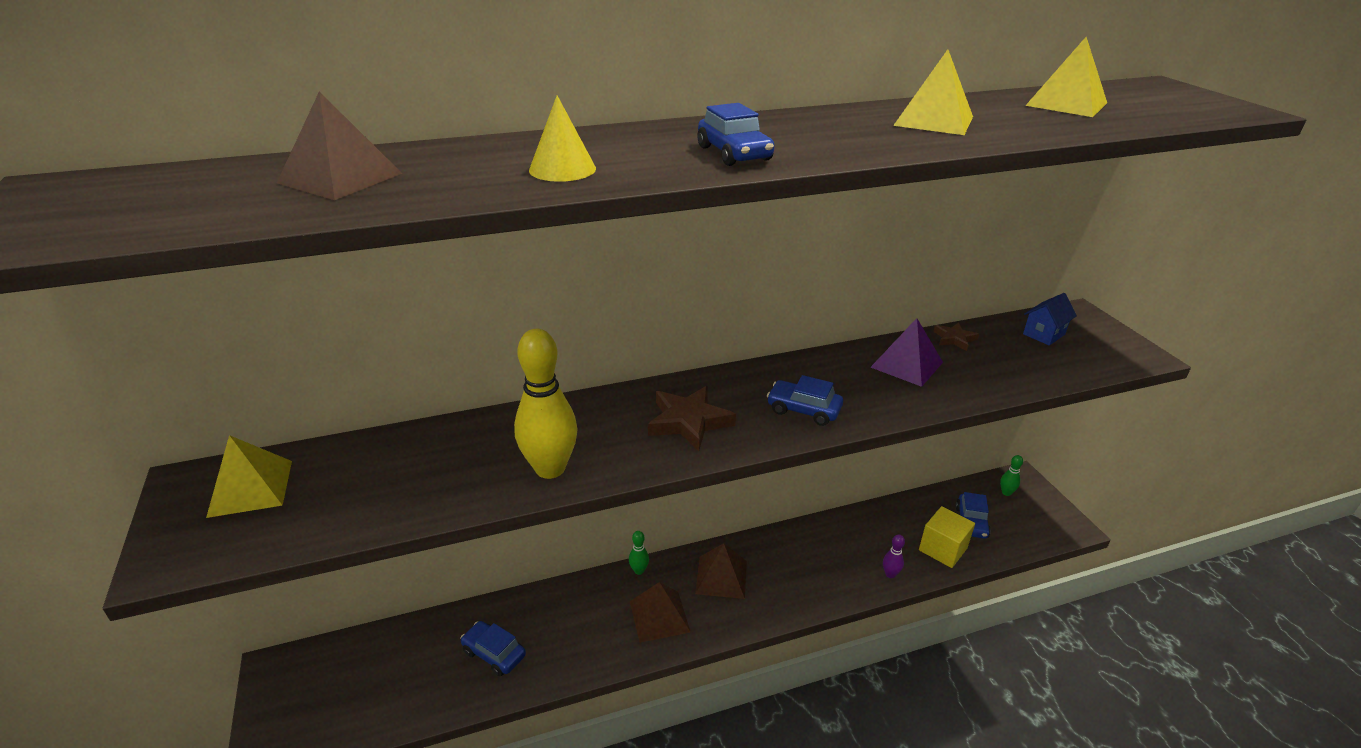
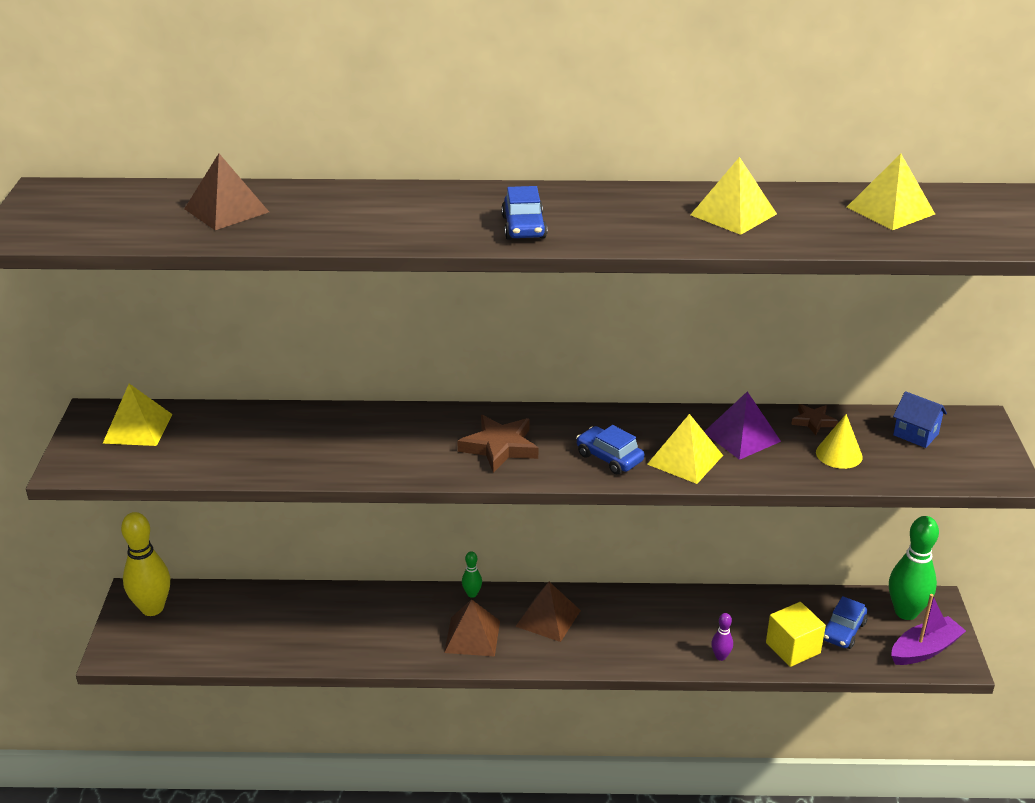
camera: 20 degrees right, 0 degrees up
blue car [460,621,526,676] -> none
yellow bowling pin [514,329,578,479] -> yellow bowling pin moved to [121,512,170,616]
yellow cone [529,96,596,182] -> yellow cone moved to [816,414,863,469]
green bowling pin [1000,455,1023,496] -> green bowling pin [889,516,939,620], size x2.18
blue house [1023,293,1077,346] -> blue house turned 60 degrees clockwise [893,391,947,448]
none -> yellow pyramid [647,414,723,484]
none -> purple boat [891,594,966,665]

